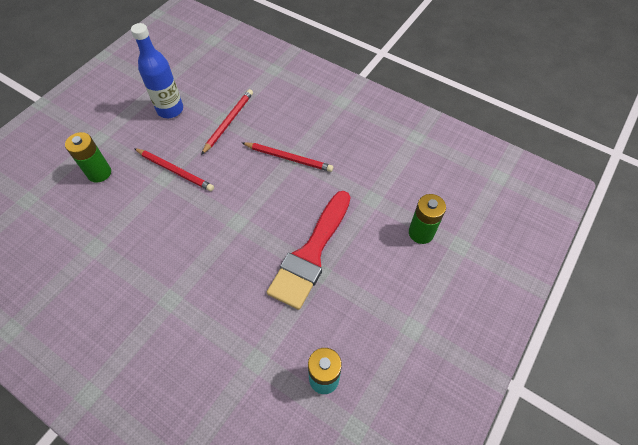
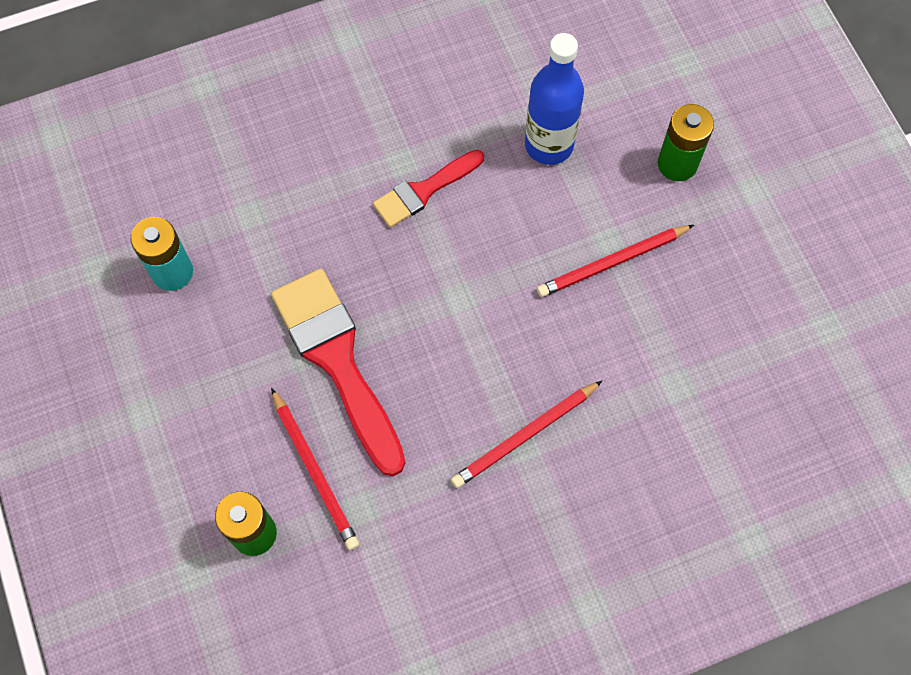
camera: 125 degrees right, 10 degrees up
blue bottle [131,23,183,118] -> blue bottle moved to [525,33,584,165]
red pencil [201,89,253,155] -> red pencil moved to [271,388,359,550]
none -> red brush [373,150,484,228]

